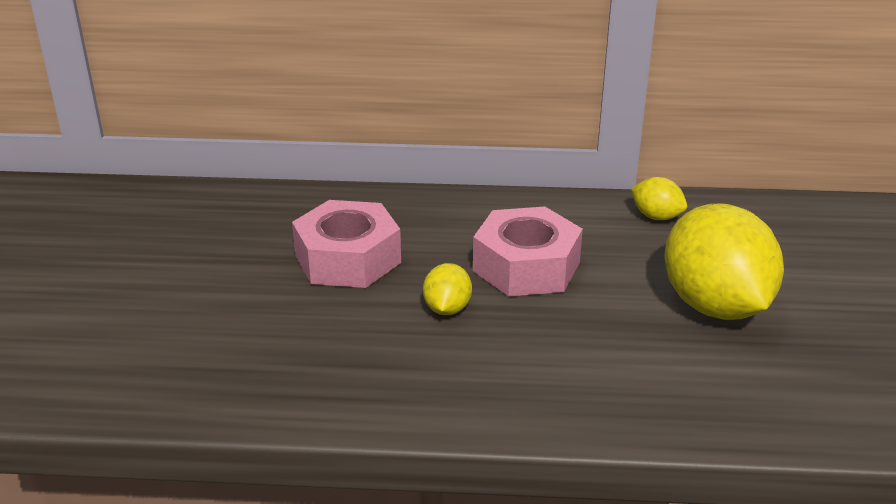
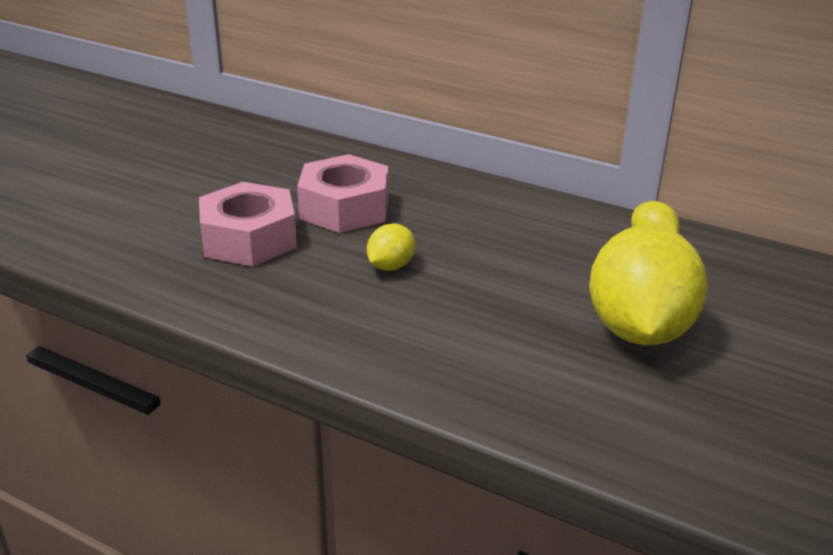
camera: 25 degrees right, 0 degrees up
pink nut [473,207,583,297] -> pink nut moved to [199,182,297,266]

